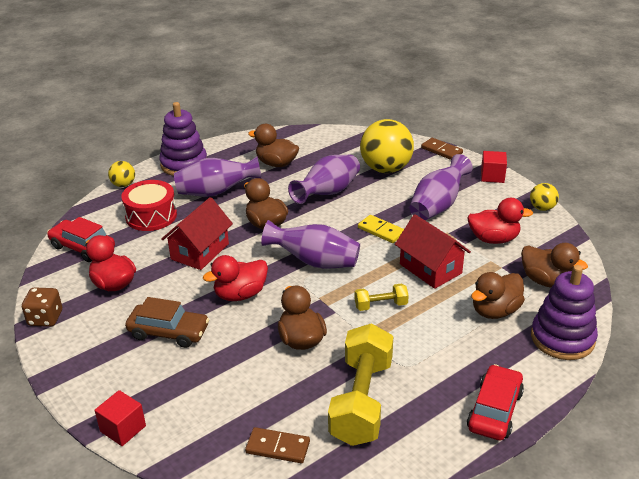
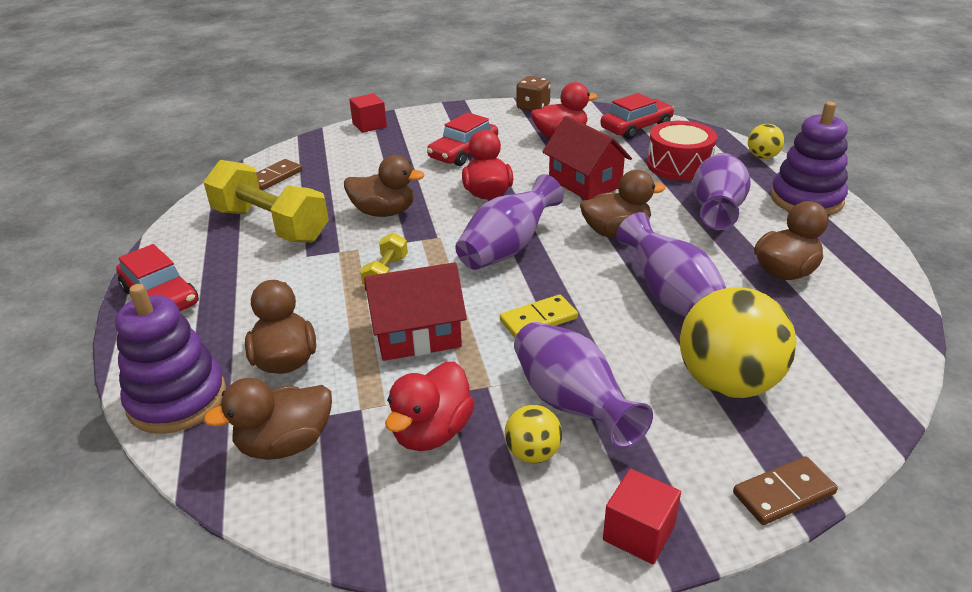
camera: 115 degrees right, 0 degrees up
brown car [125,297,209,348] -> red car [427,112,498,166]
yellow ball [530,183,559,211] -> yellow ball moved to [505,405,562,463]

